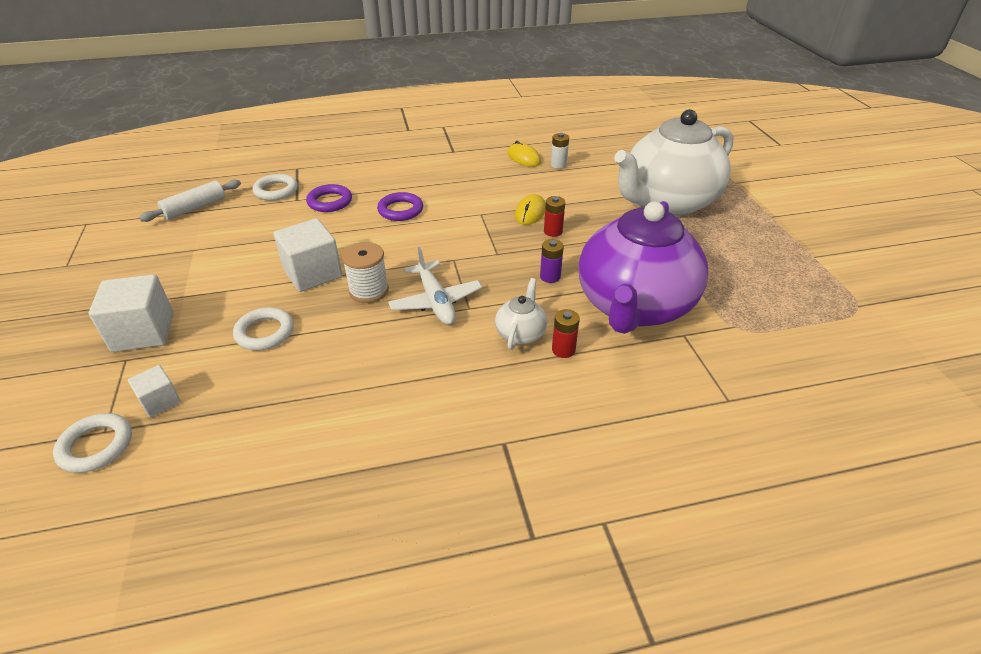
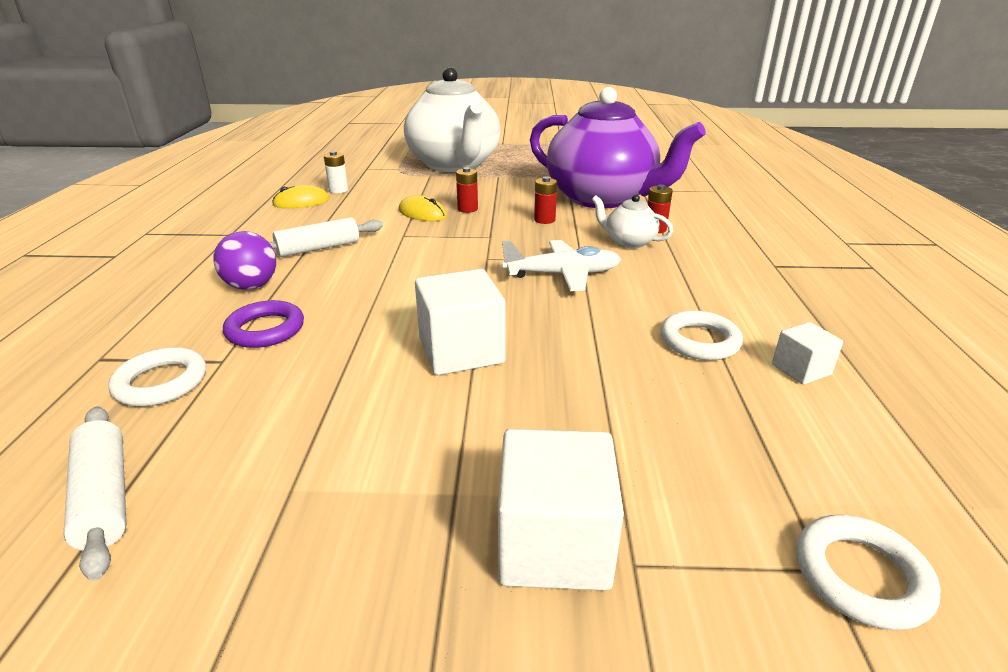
camera: 75 degrees left, 10 degrees down
white cube [128,365,181,418] -> white cube moved to [772,322,843,385]
white ring [233,307,294,350] -> white ring moved to [661,310,743,360]
white spool [342,242,389,303] -> none
purple ring [377,192,423,221] -> none
purple battery [540,239,564,283] -> red battery [534,177,557,224]
none -> purple ball [213,231,276,290]
none -> white rolling pin [269,217,383,257]

